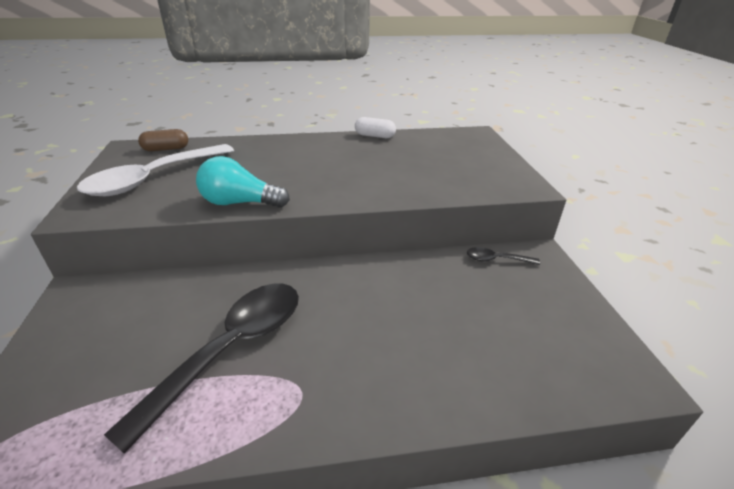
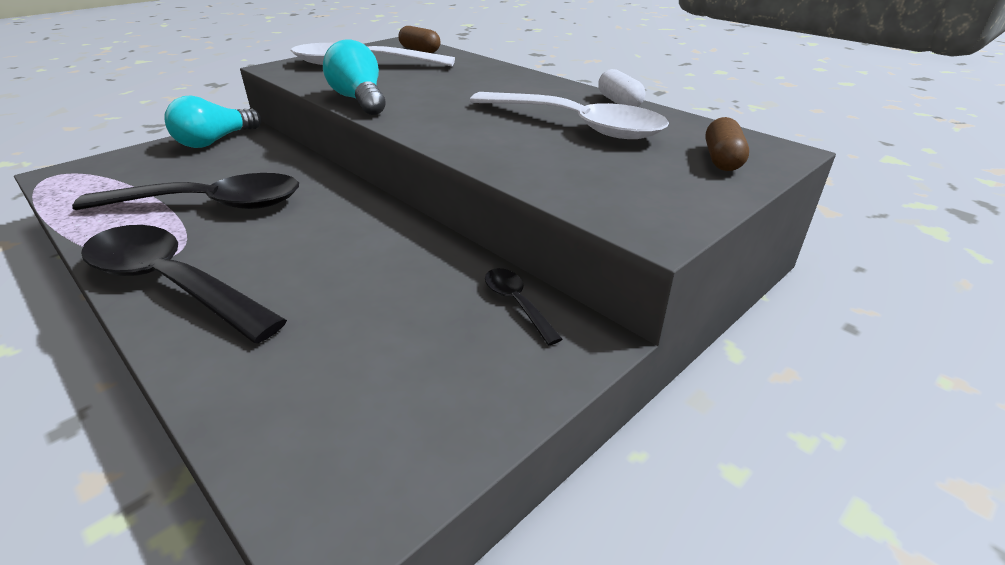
camera: 55 degrees right, 0 degrees up
none -> black spoon [81,225,287,343]
none -> turquoise light bulb [164,96,261,148]
none -> white spoon [470,92,669,139]
none -> brown capsule [705,117,749,171]

